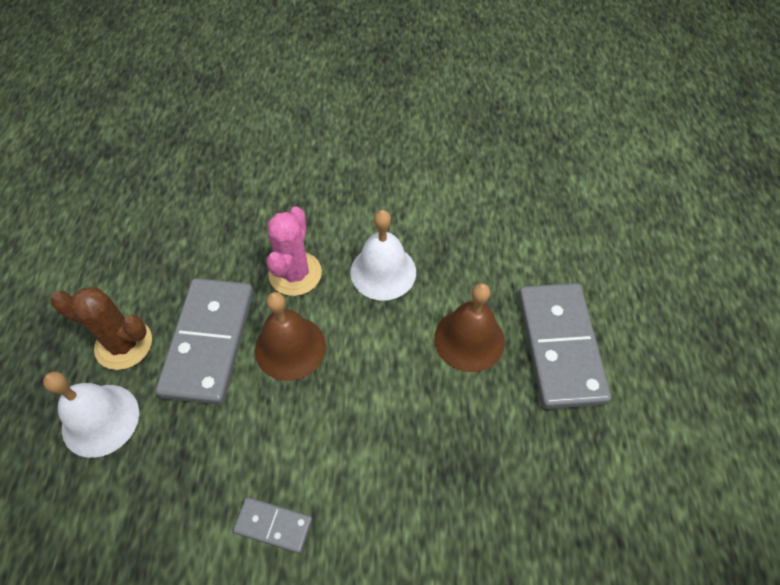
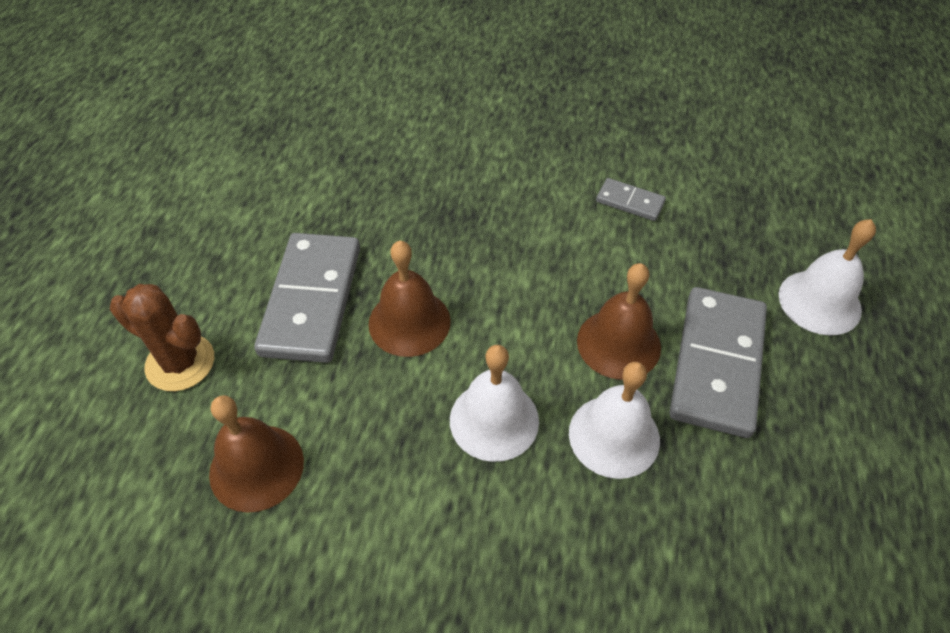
camera: 170 degrees left, 5 degrees down
brown cactus [51,287,152,370] -> brown cactus moved to [110,284,214,391]
pink cactus [266,206,322,296] -> white bell [569,362,660,479]
none -> brown bell [209,395,304,513]

